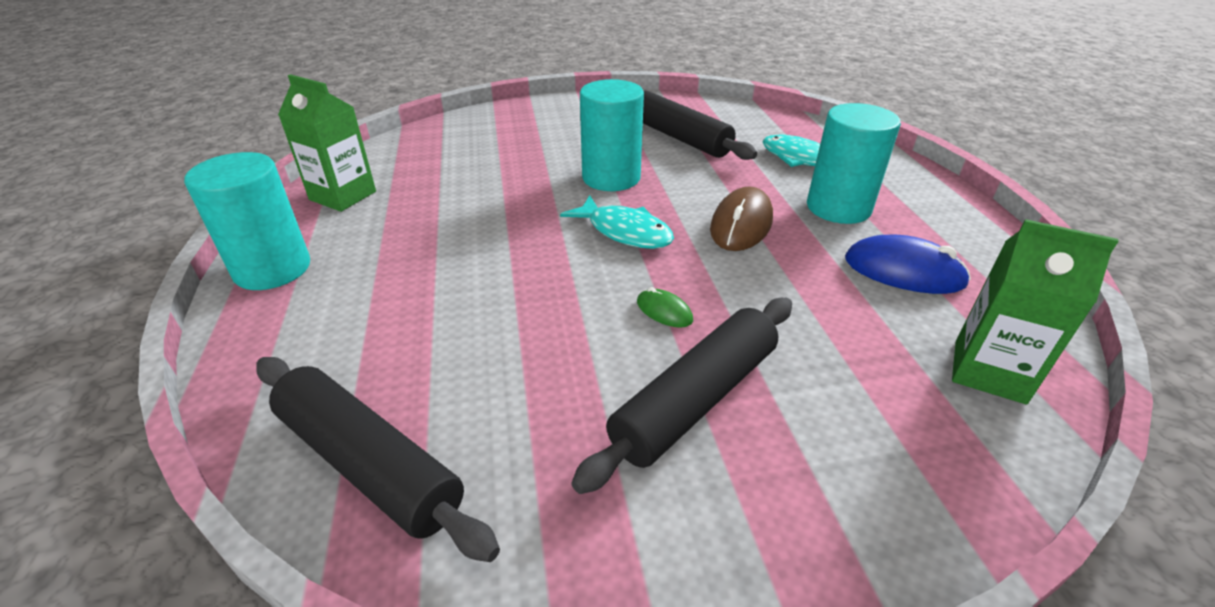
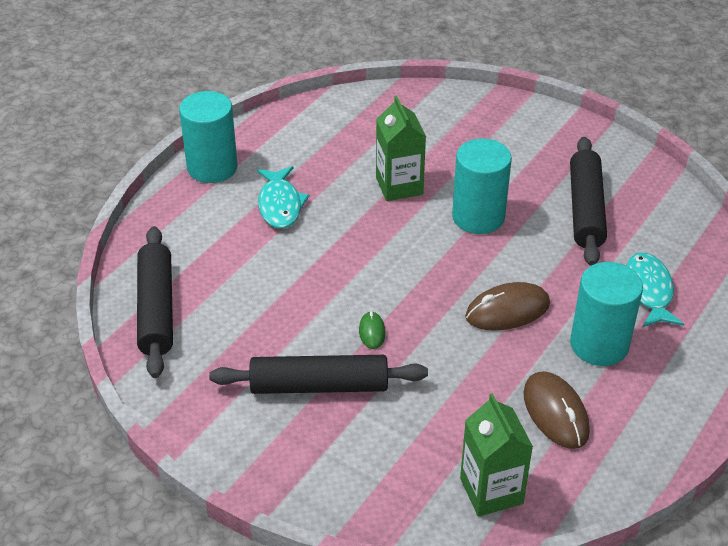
camera: 45 degrees right, 5 degrees up
green carton [278,74,376,212] -> green carton moved to [376,96,426,201]
turquoise fish [560,195,674,249] -> turquoise fish moved to [257,166,309,229]
blue mouse [845,235,971,294] -> brown mouse [523,371,590,449]

